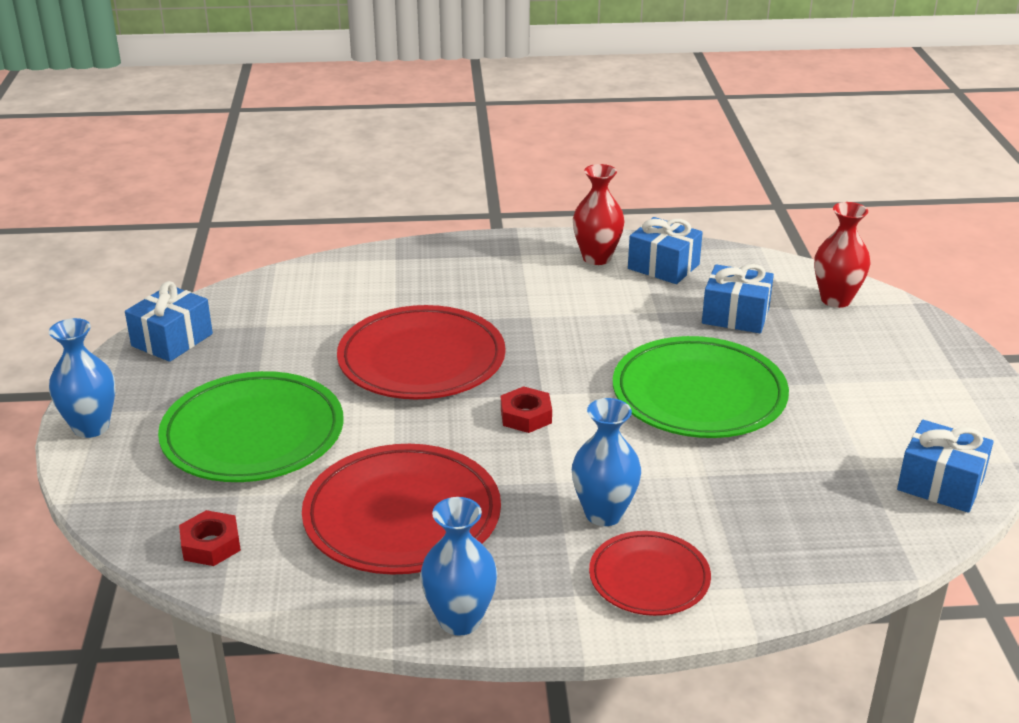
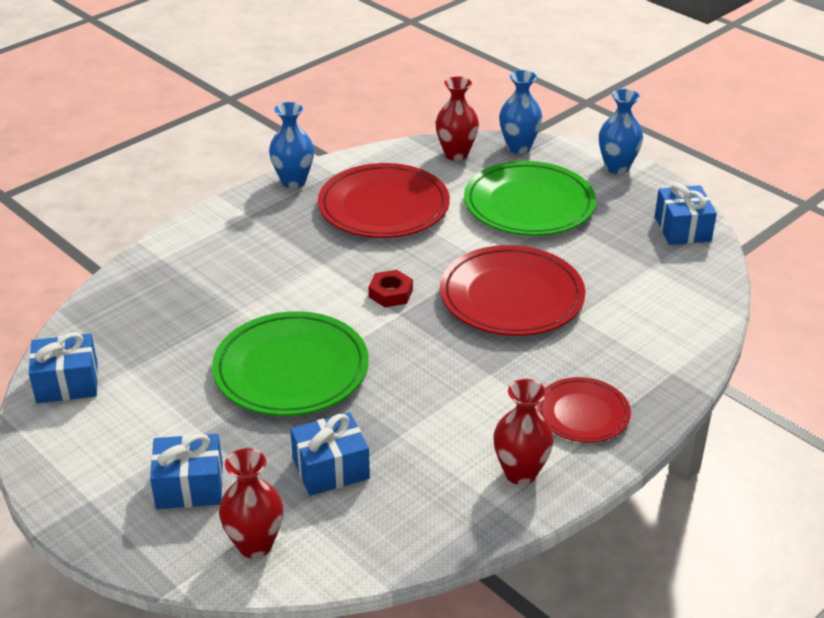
camera: 140 degrees right, 5 degrees up
red nut [179,510,241,566] -> red vase [436,76,479,161]
blue vase [572,398,641,526] -> blue vase moved to [499,70,542,154]
red plate [589,531,711,616] -> red plate moved to [537,377,631,443]
blue gift [628,217,703,284] -> blue gift moved to [150,433,223,509]

